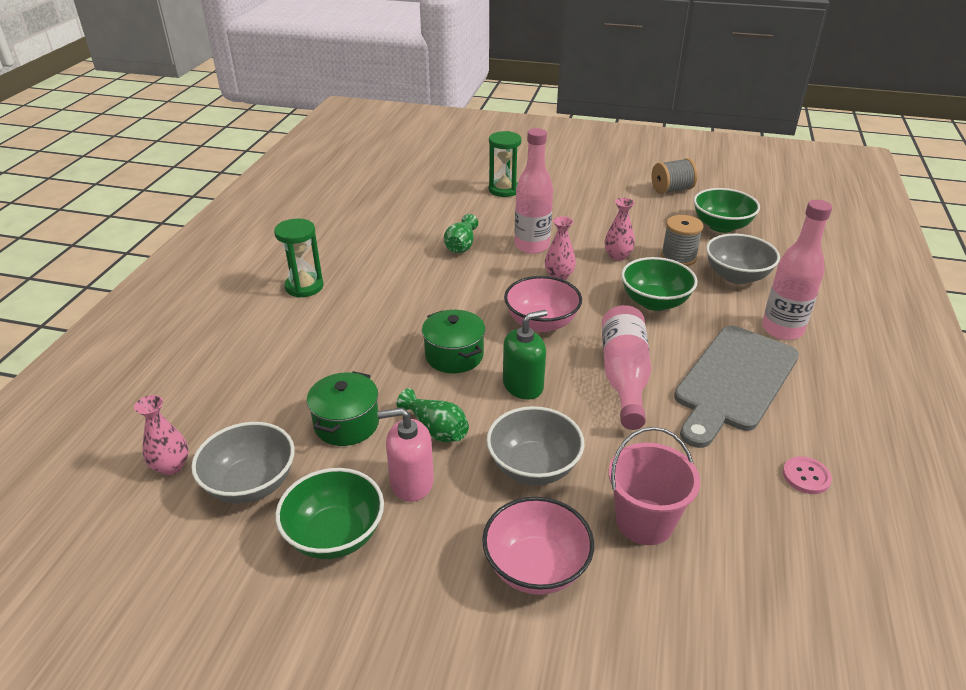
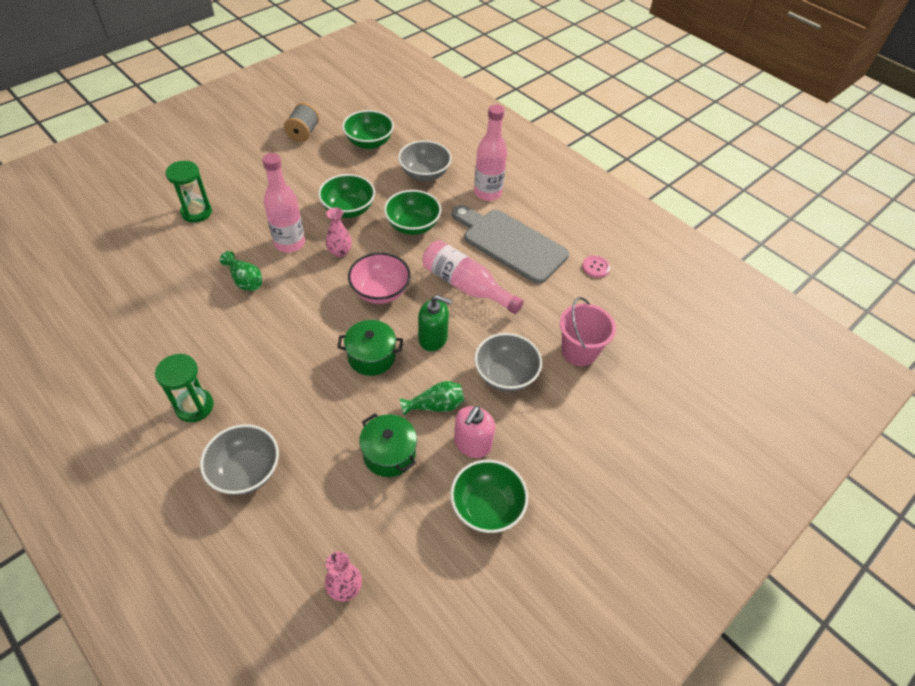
camera: 60 degrees left, 15 degrees up
grey bowl [191,422,295,504] -> grey bowl moved to [200,424,279,495]
pink bowl [482,497,594,595] -> none
green soap dispenser [503,310,548,400] -> green soap dispenser turned 105 degrees clockwise [418,295,452,351]
pink vase [605,198,635,261] -> green bowl [318,174,375,218]
grey spool [661,215,704,266] -> none
grey cutting board [674,326,799,448] -> grey cutting board turned 150 degrees clockwise [452,205,569,284]

